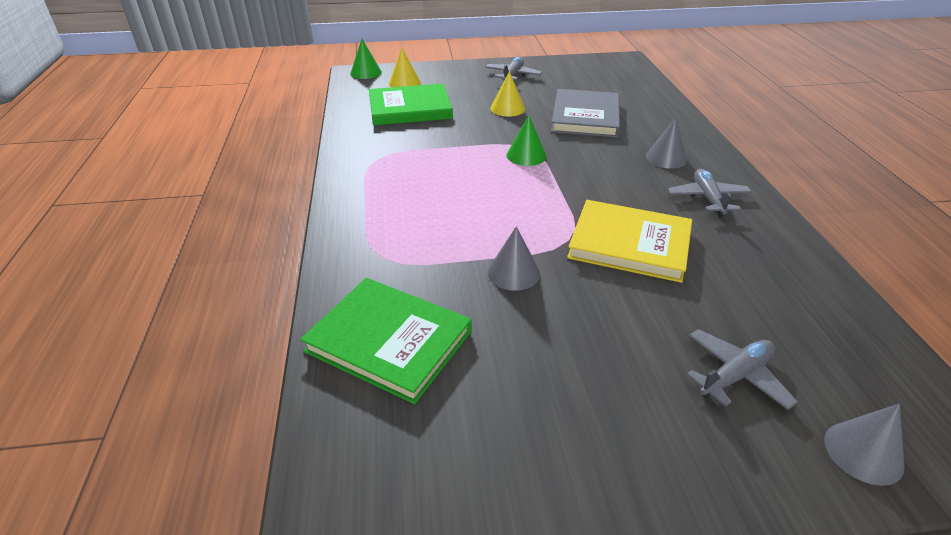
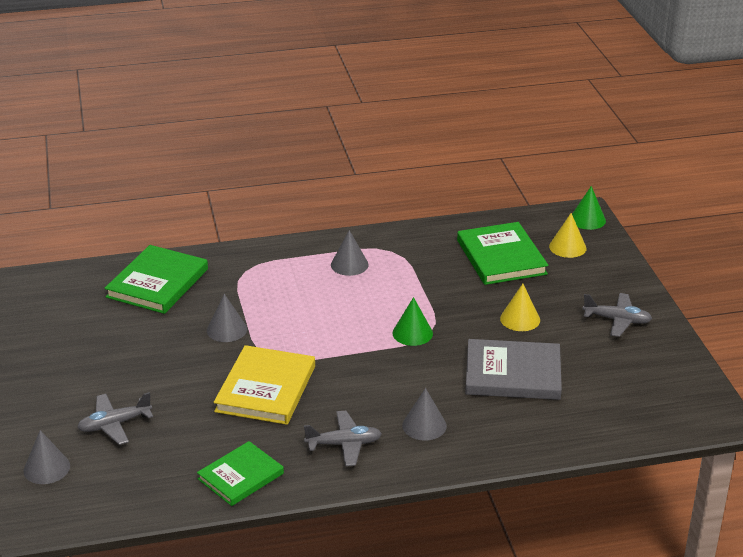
camera: 85 degrees right, 5 degrees down
grey plane [686,329,798,410] -> grey plane turned 105 degrees clockwise [77,392,153,445]
none -> green book [197,441,284,506]
none -> grey cone [331,230,369,276]

